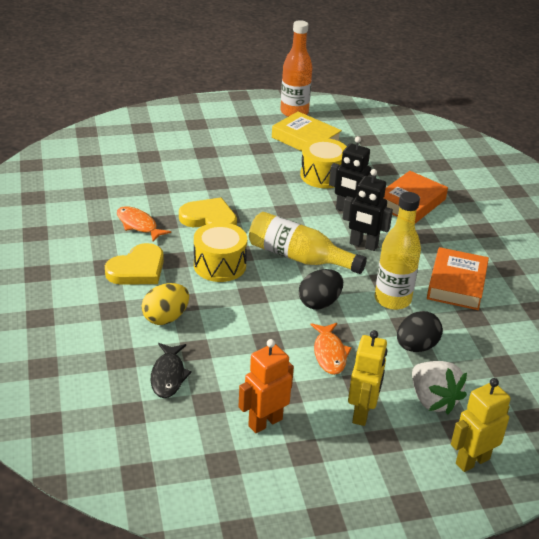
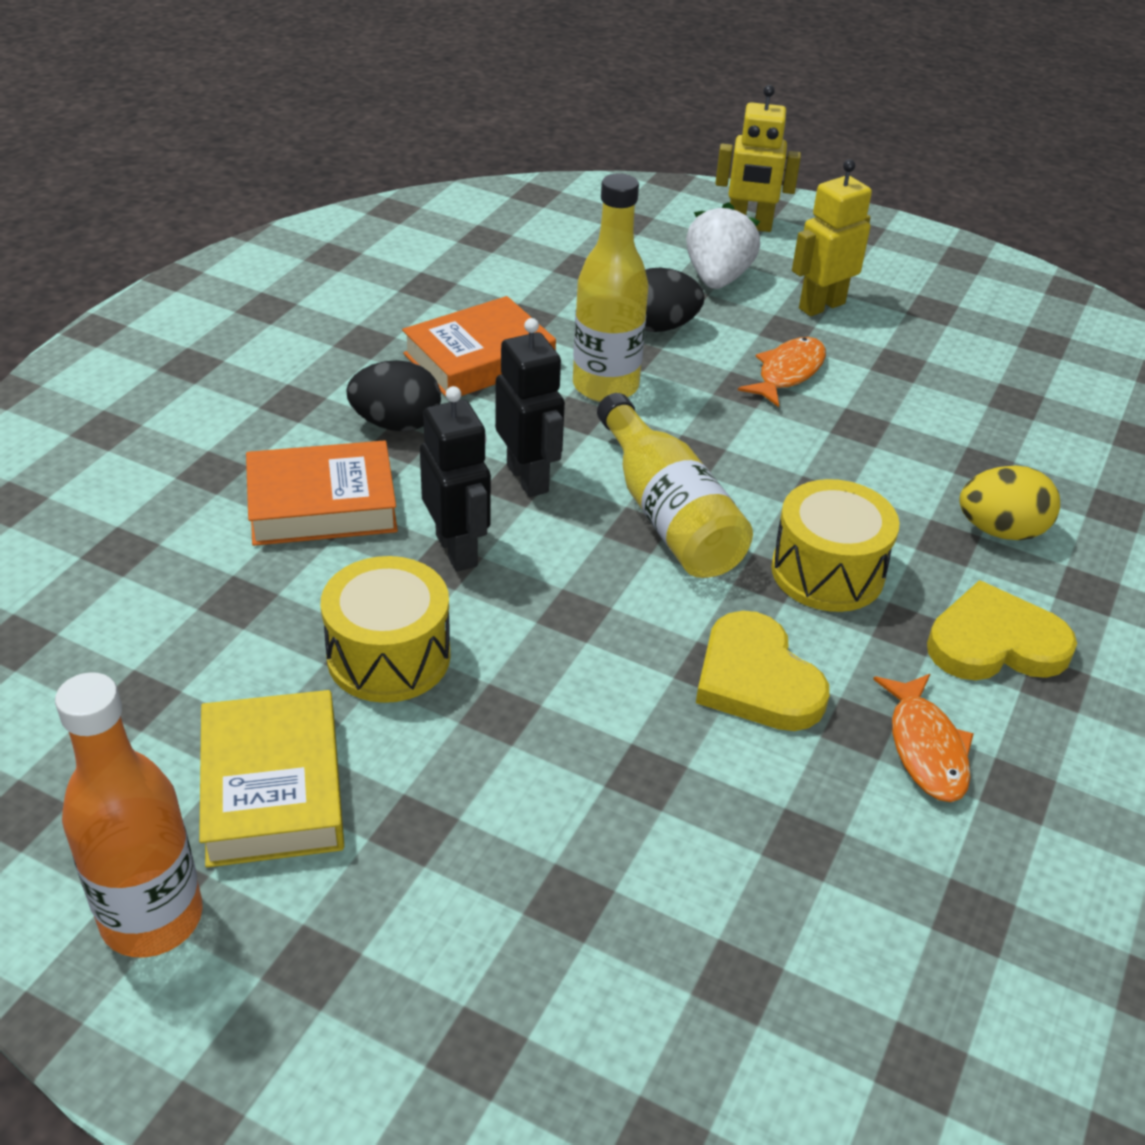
camera: 140 degrees left, 5 degrees up
black fish [151,343,192,398] -> none
orange robot [238,339,294,433] -> none
black egg [299,269,343,309] -> black egg moved to [346,360,441,432]

